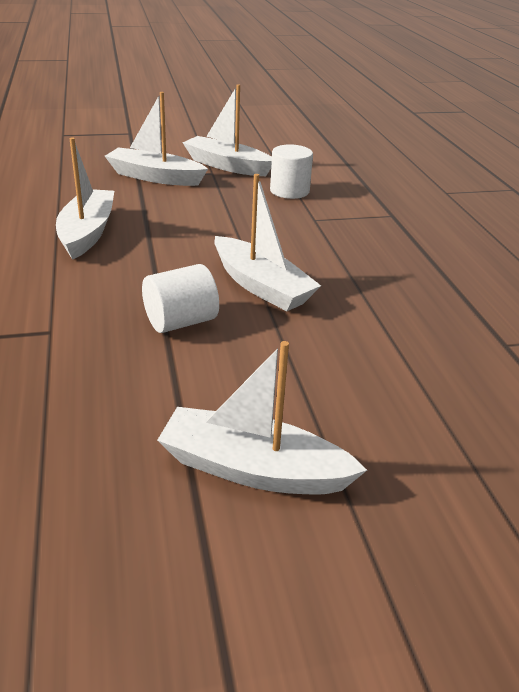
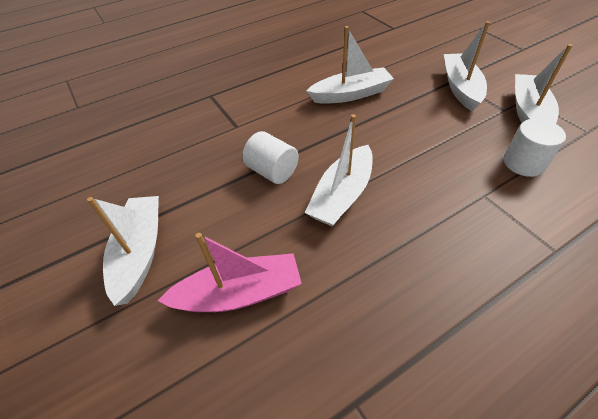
camera: 75 degrees right, 15 degrees up
none -> pink boat [157,233,302,312]

